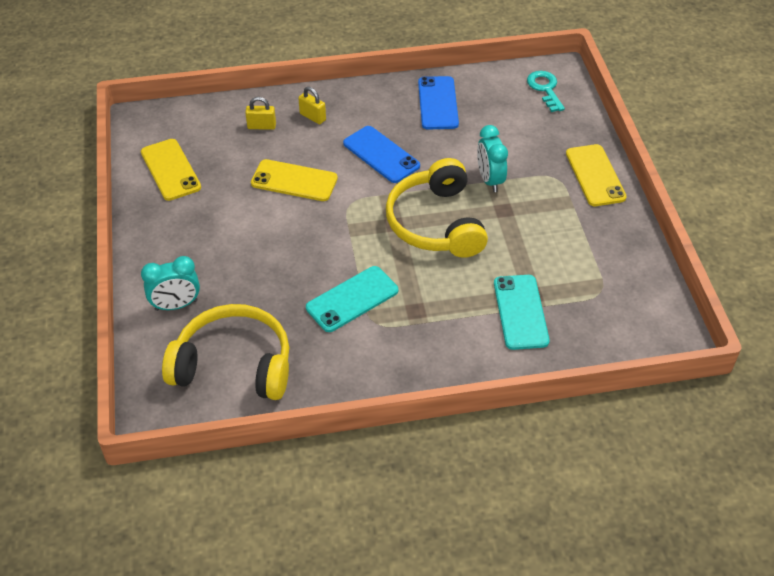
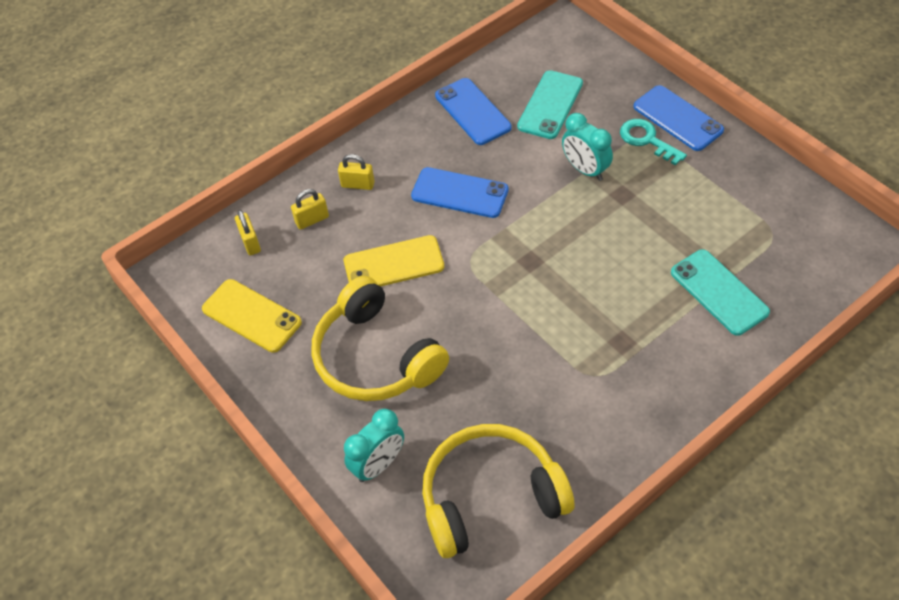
camera: 25 degrees left, 5 degrees up
turquoise phone [306,266,398,332] -> turquoise phone moved to [517,70,583,139]
yellow headphones [386,158,488,258] -> yellow headphones moved to [311,276,449,401]
turquoise key [527,71,565,112] -> turquoise key moved to [620,119,687,165]
yellow phone [566,144,627,206] -> blue phone [634,85,724,151]
none -> yellow padlock [235,210,261,255]

